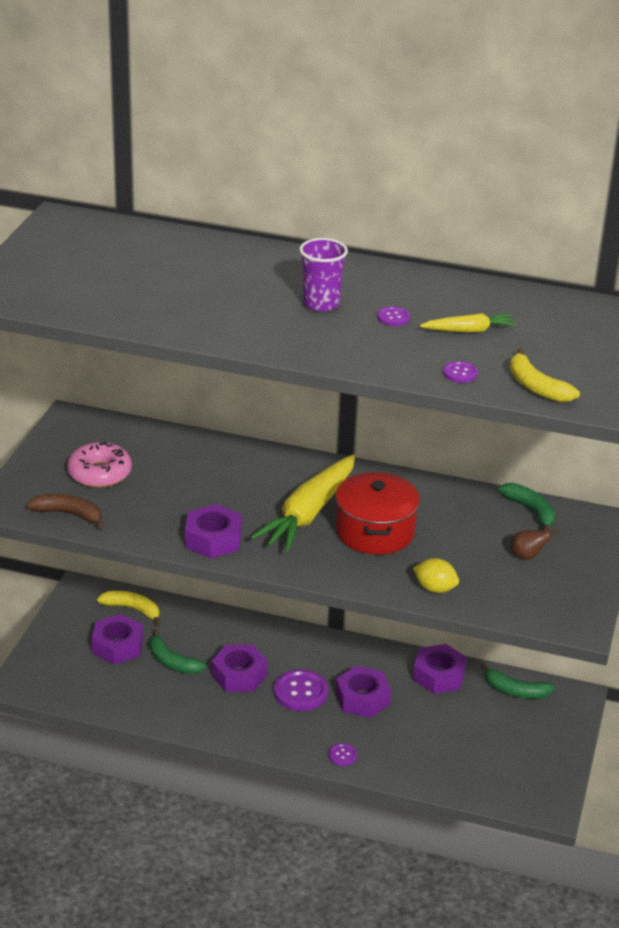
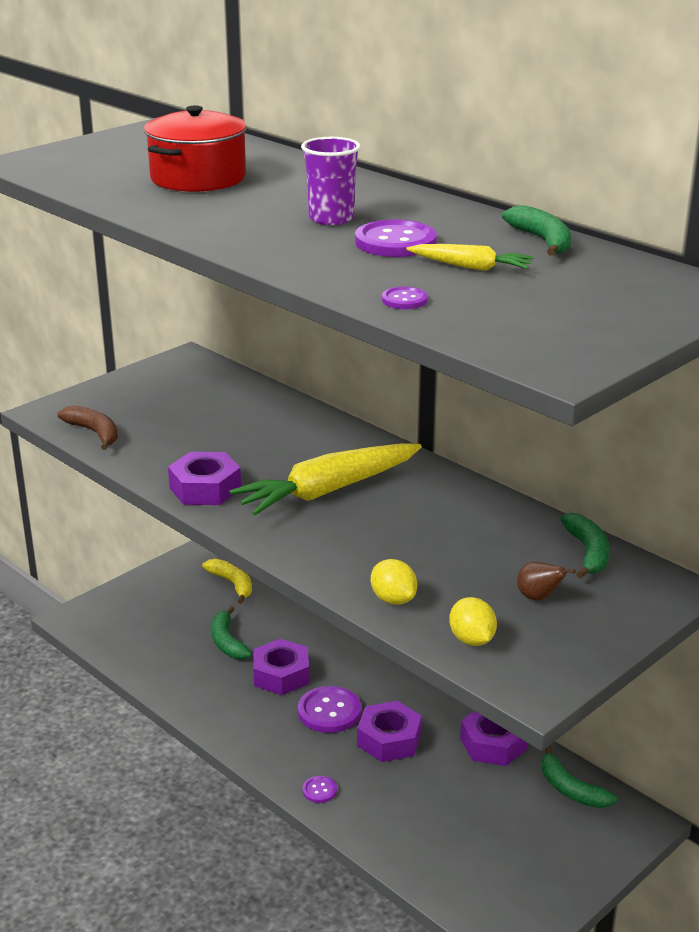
camera: 30 degrees right, 5 degrees down
pink donut [67,441,132,488] -> none
purple nut [91,614,143,664] -> none
red pot [335,472,420,555] -> red pot moved to [144,106,247,192]
purple button [377,306,410,326] -> purple button [355,219,437,257], size x1.97
yellow banana [510,348,580,402] -> none
none -> yellow lemon [449,597,497,646]
none -> green banana [502,205,571,256]

